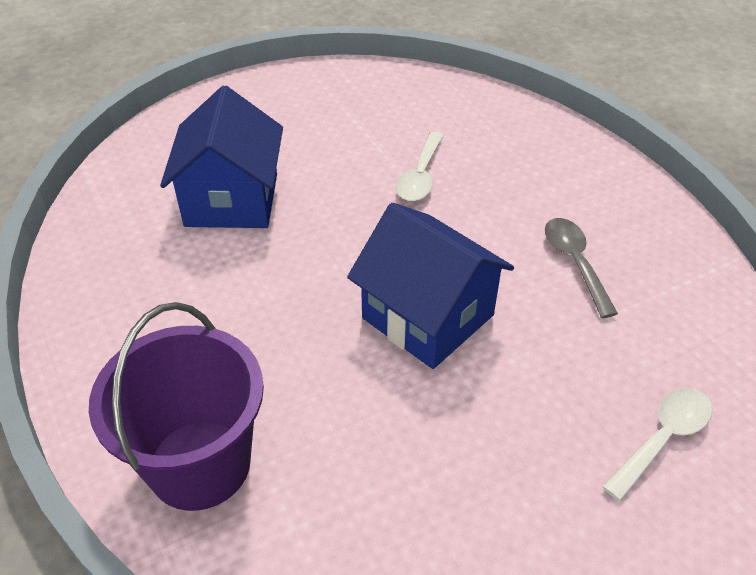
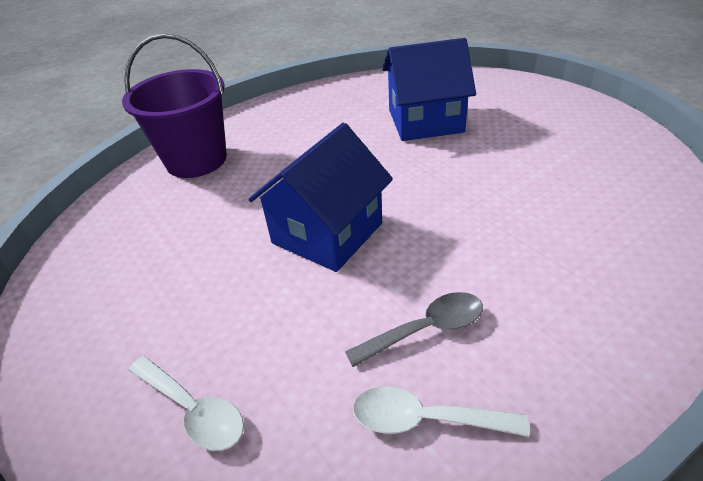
camera: 85 degrees right, 5 degrees down
white spoon [396,132,444,201] -> white spoon moved to [353,387,530,437]

